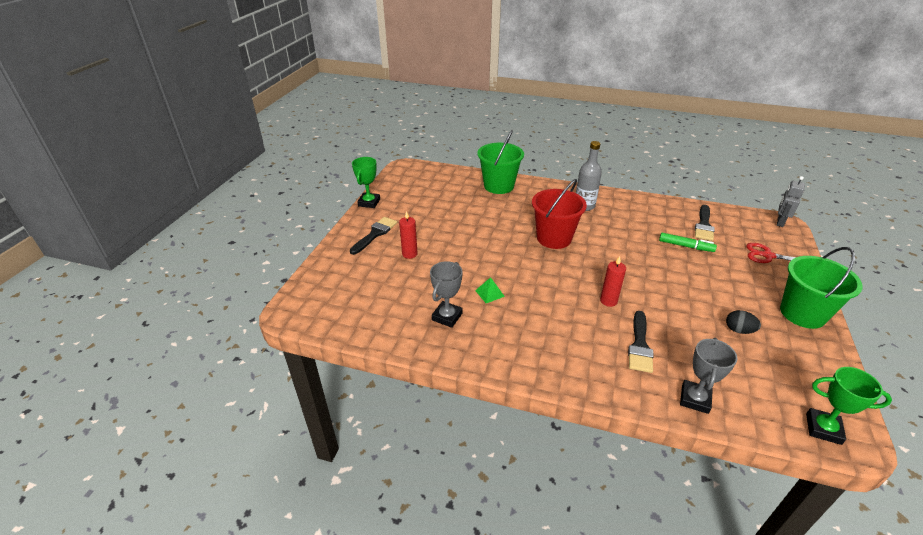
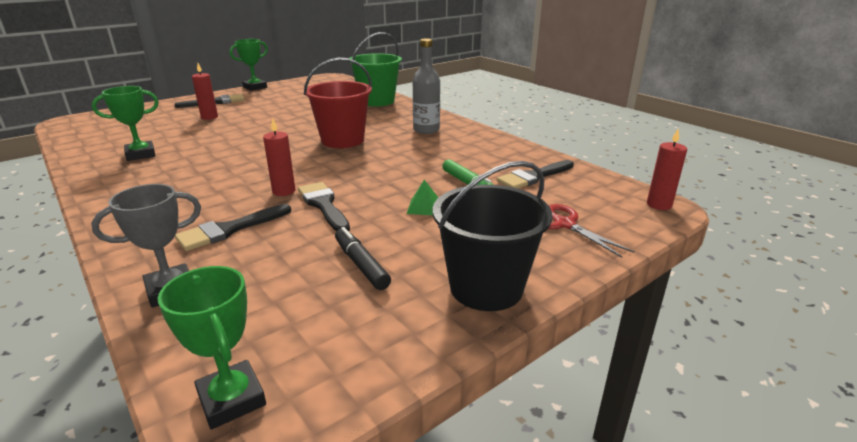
camera: 35 degrees right, 10 degrees down
grey trophy [430,261,463,328] -> green trophy [92,86,159,161]
green pyramid [475,277,505,303] -> green pyramid moved to [407,180,438,215]
black egg [726,310,761,334] -> black marker [335,227,391,290]
grey robot [777,176,805,227] -> red candle [647,129,687,210]
green bucket [780,247,863,329] -> black bucket [433,161,553,311]
none -> black brush [298,182,350,231]

